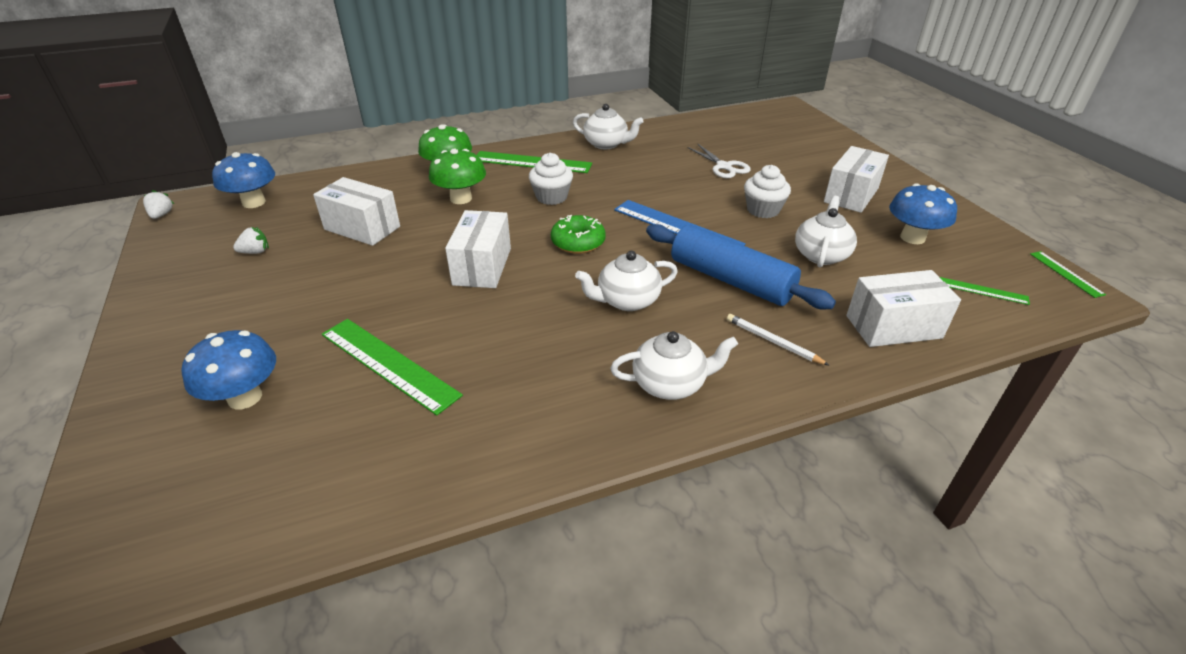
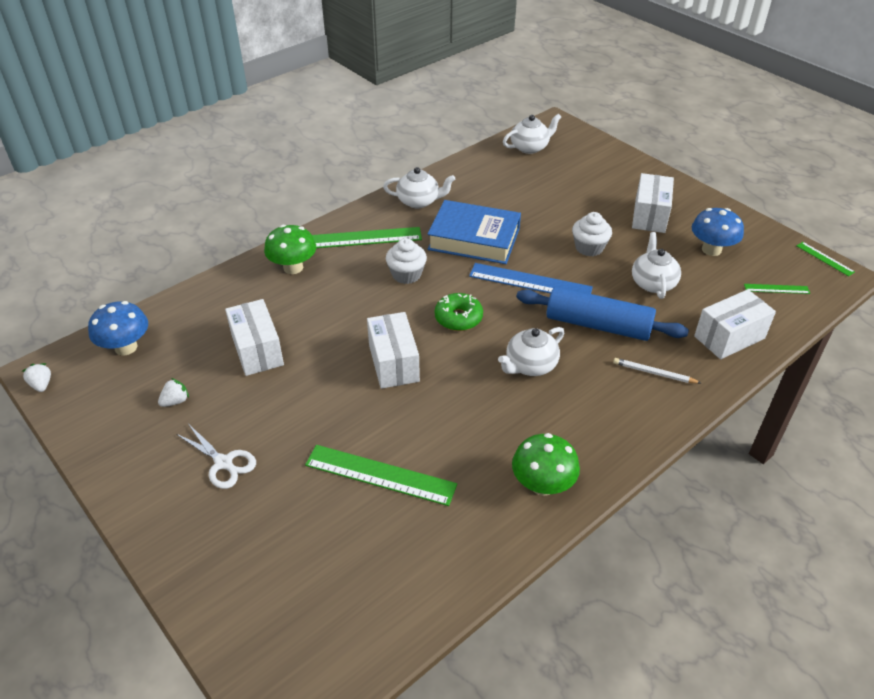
camera: 20 degrees left, 5 degrees up
blue mushroom [182,330,276,409] -> none
white box [313,177,400,246] -> white box turned 60 degrees clockwise [225,299,284,376]
green mushroom [429,149,486,204] -> green mushroom moved to [512,433,580,496]
white teapot [610,331,738,400] -> white teapot moved to [503,114,561,154]
white scissors [687,143,751,178] -> white scissors moved to [176,425,256,489]
none -> blue book [427,200,521,264]

